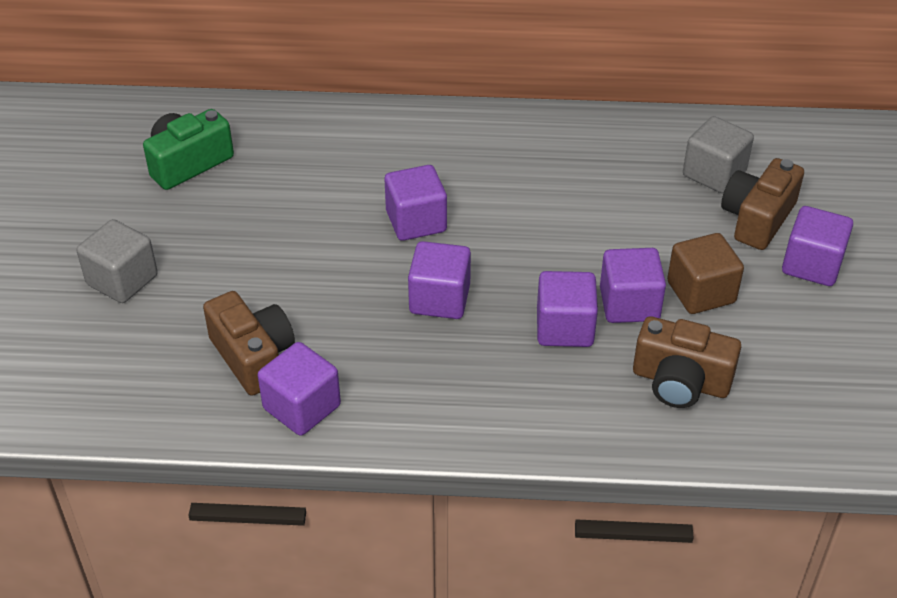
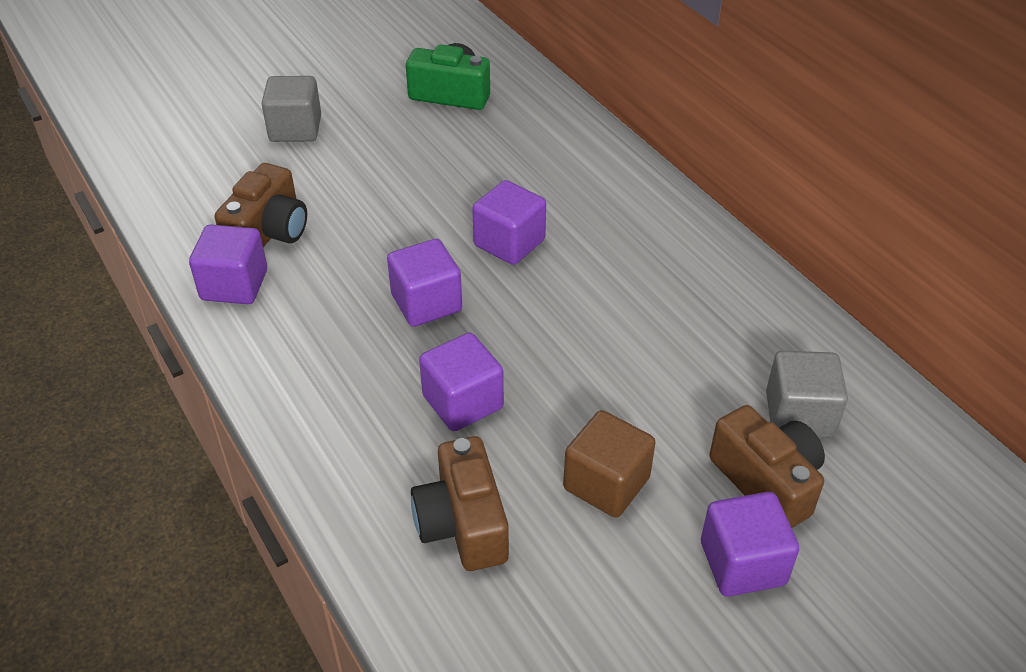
camera: 55 degrees right, 0 degrees up
purple cube [600,248,666,323] -> none
brown camera [721,158,804,250] -> brown camera turned 60 degrees clockwise [709,405,825,528]

